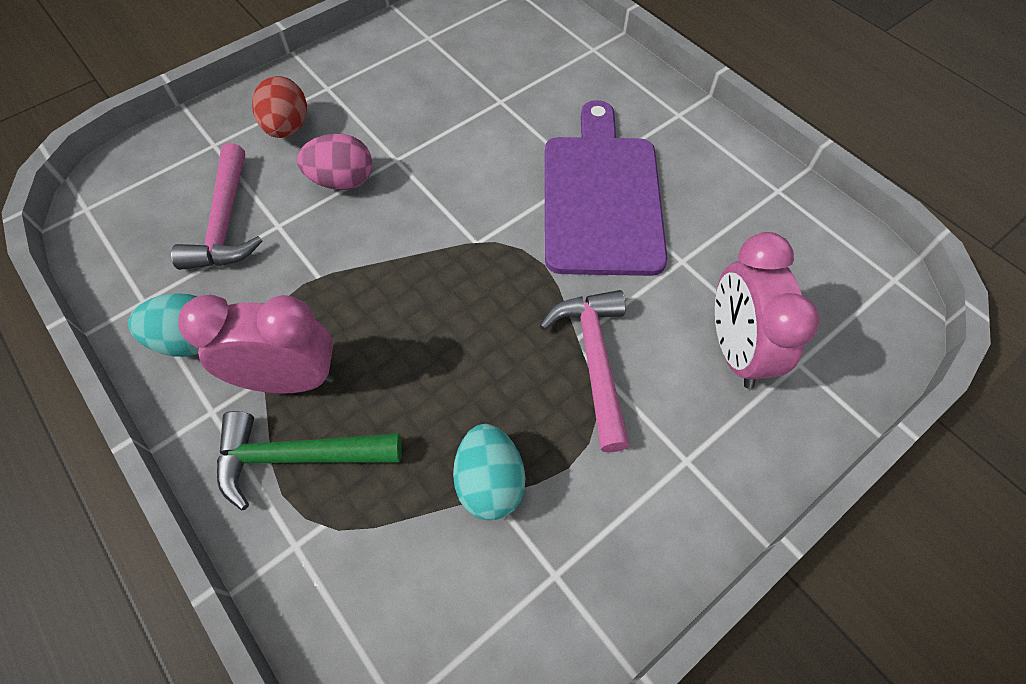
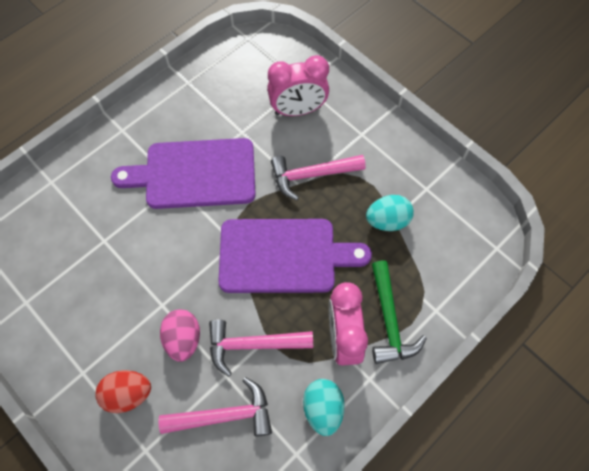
camera: 95 degrees left, 5 degrees up
none -> pink hammer [209,320,313,377]
none -> purple cutting board [218,219,372,293]

